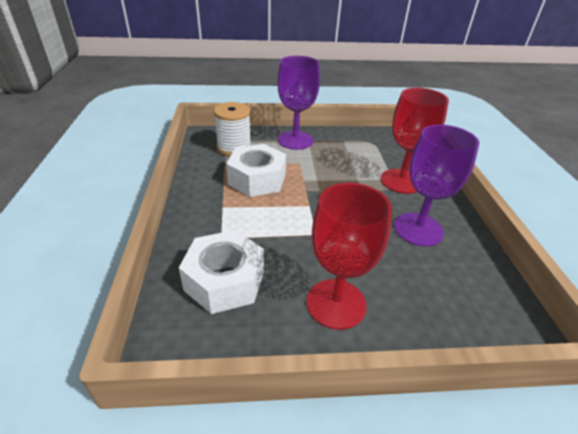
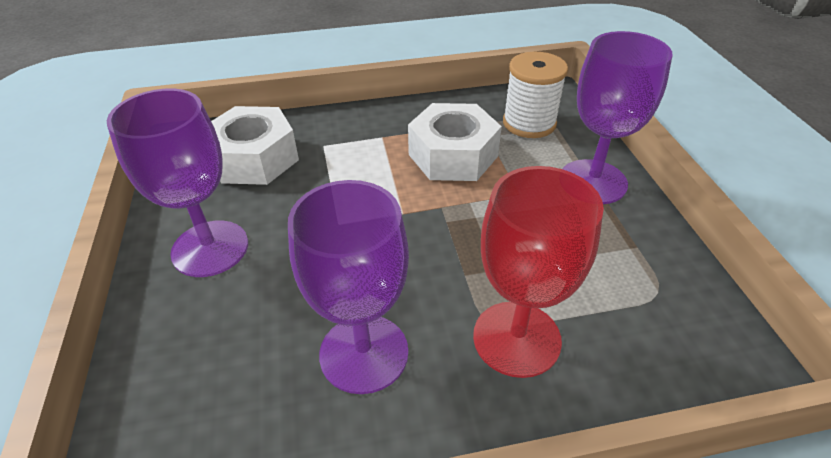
camera: 85 degrees right, 5 degrees up
red goblet [306,183,392,330] -> purple goblet [107,89,248,277]

